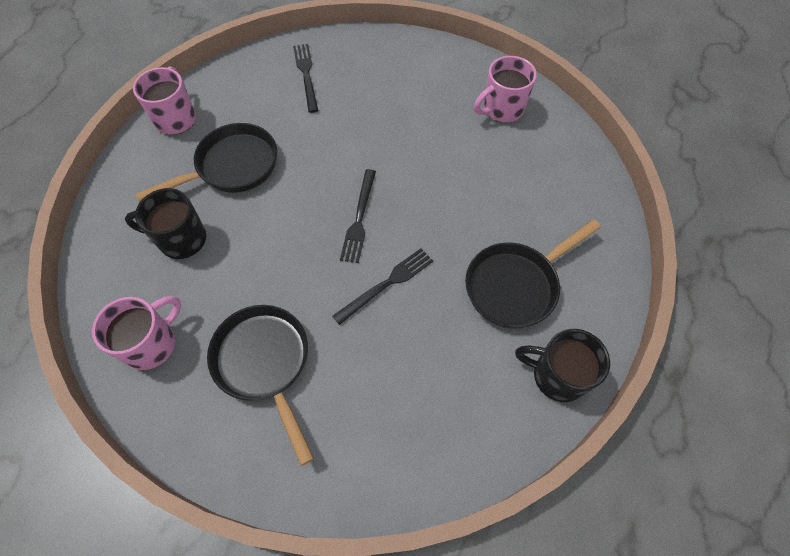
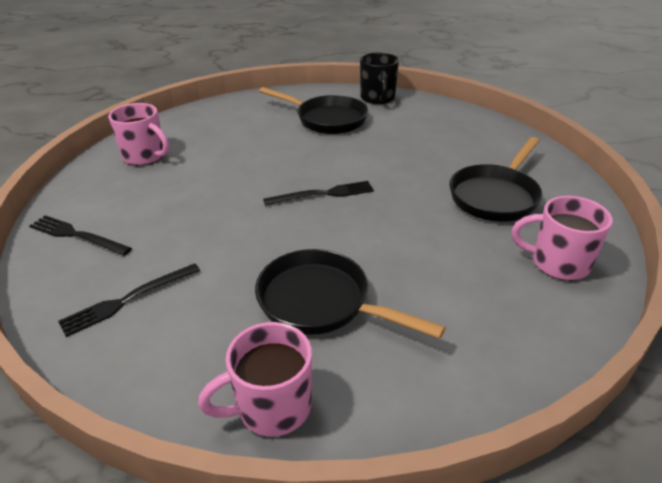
camera: 115 degrees left, 25 degrees down
black mug [125,188,206,259] -> none
black fork [332,248,433,325] -> black fork moved to [29,215,132,256]

